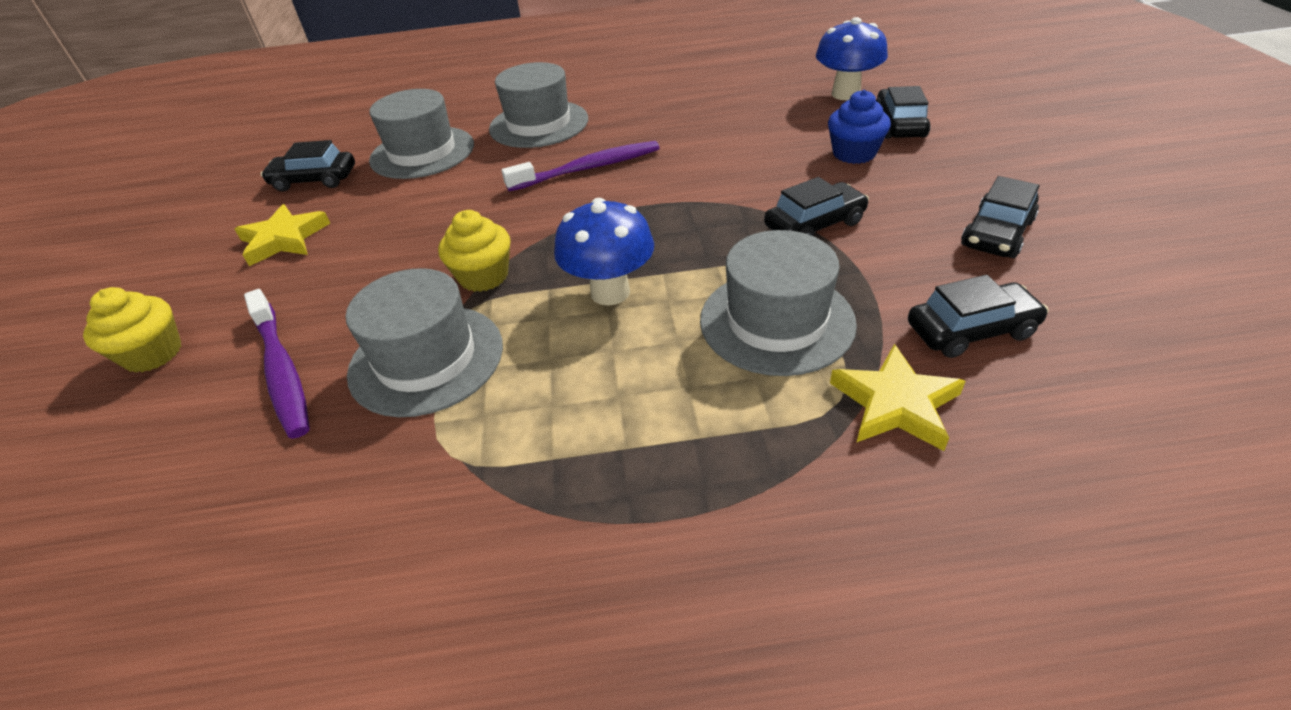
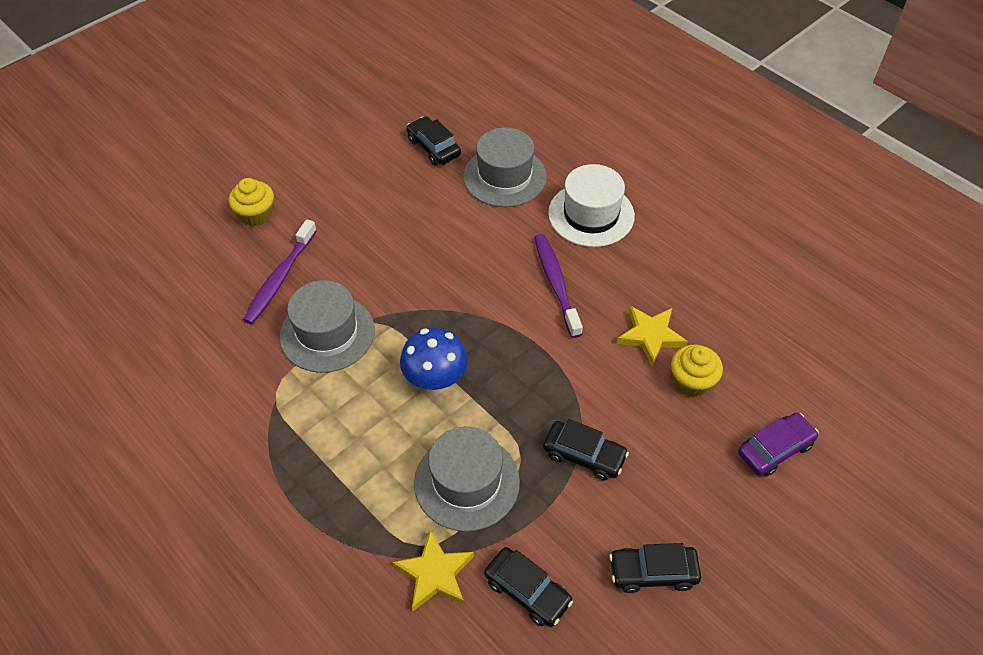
camera: 50 degrees right, 10 degrees up
yellow star [235,204,330,266] -> yellow star moved to [616,306,688,366]
yellow cupcake [438,210,510,292] -> yellow cupcake moved to [671,345,723,397]
grey hat [489,62,588,148] -> white hat [548,164,635,247]
purple toothbrush [502,141,659,191] -> purple toothbrush turned 135 degrees counterclockwise [534,234,583,338]
blue mushroom [816,17,888,100] -> none
blue cupcake [828,90,891,164] -> none
black car [876,86,930,139] -> purple car [738,412,819,477]

